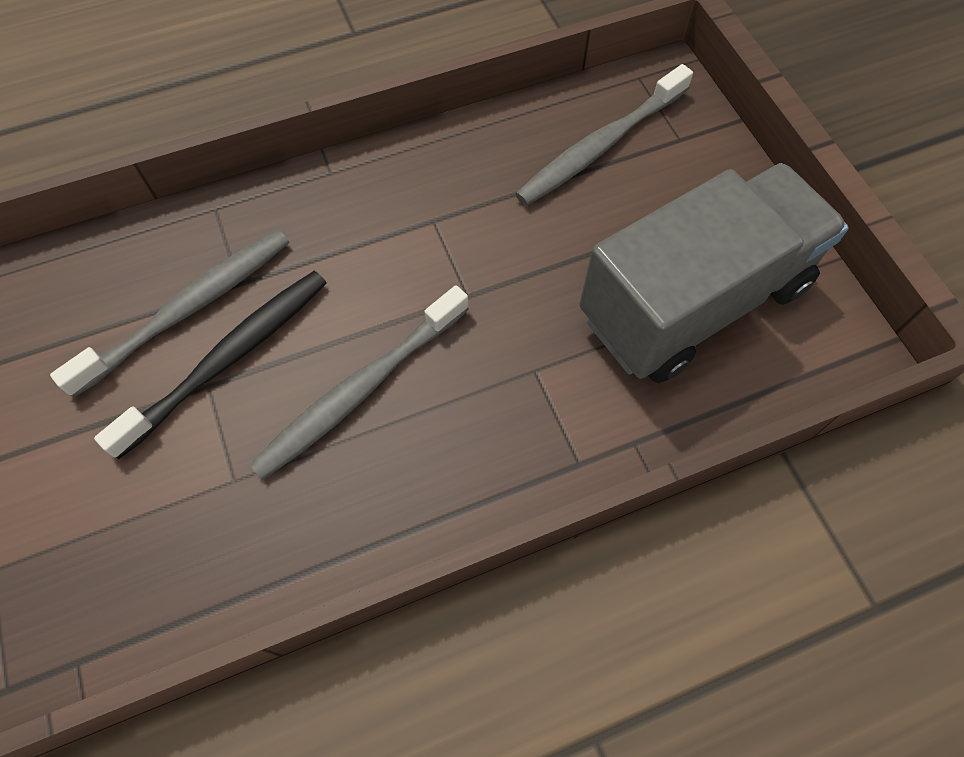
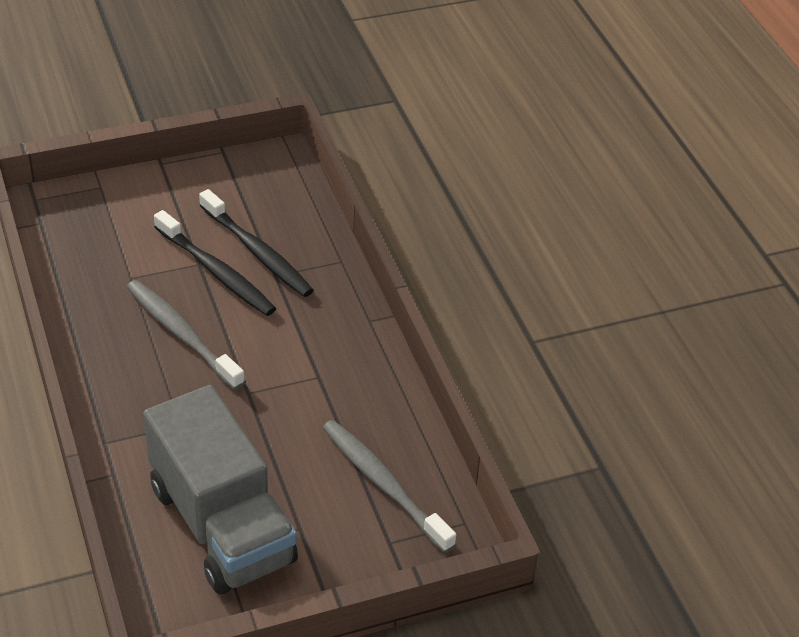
camera: 90 degrees right, 20 degrees down
grey toothbrush [50,230,289,398] -> black toothbrush [199,189,314,297]

